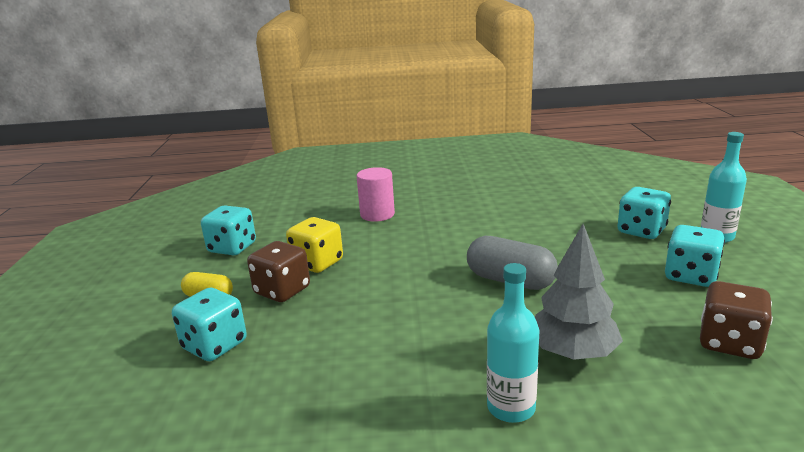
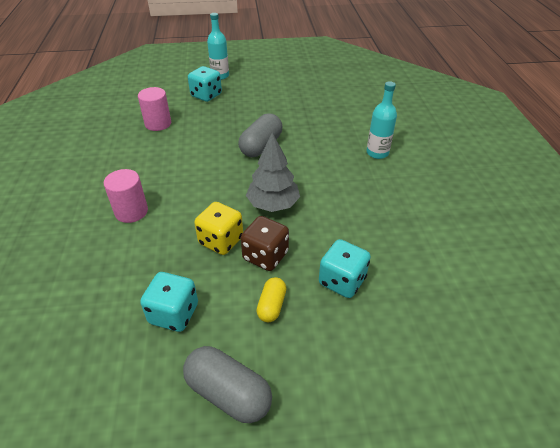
camera: 95 degrees left, 20 degrees up
grey tree [535,224,623,360] -> grey tree moved to [246,132,300,212]
turquoise dice [665,225,725,287] -> none
brown dice [700,281,773,359] -> none
none -> pink cylinder [138,87,171,131]
none -> grey capsule [183,346,272,423]

